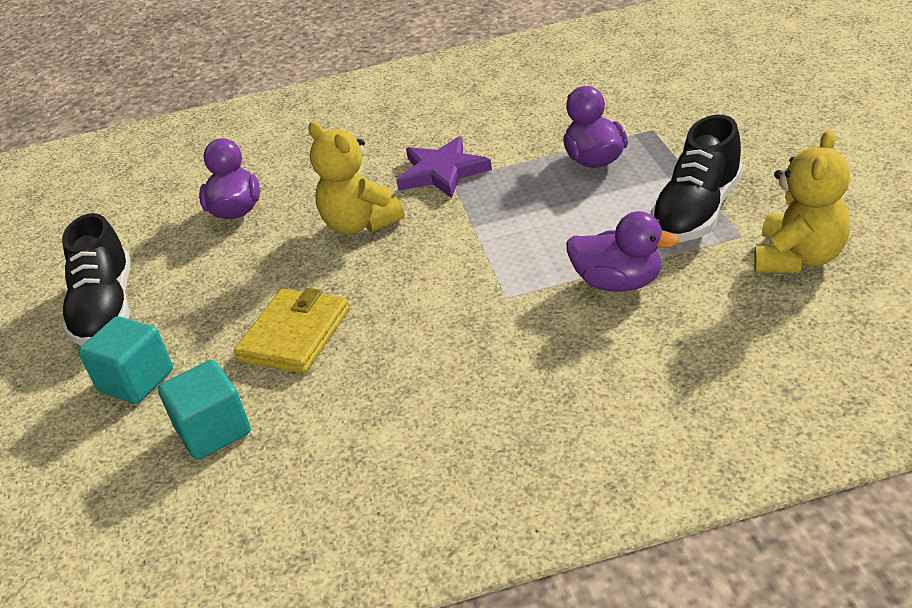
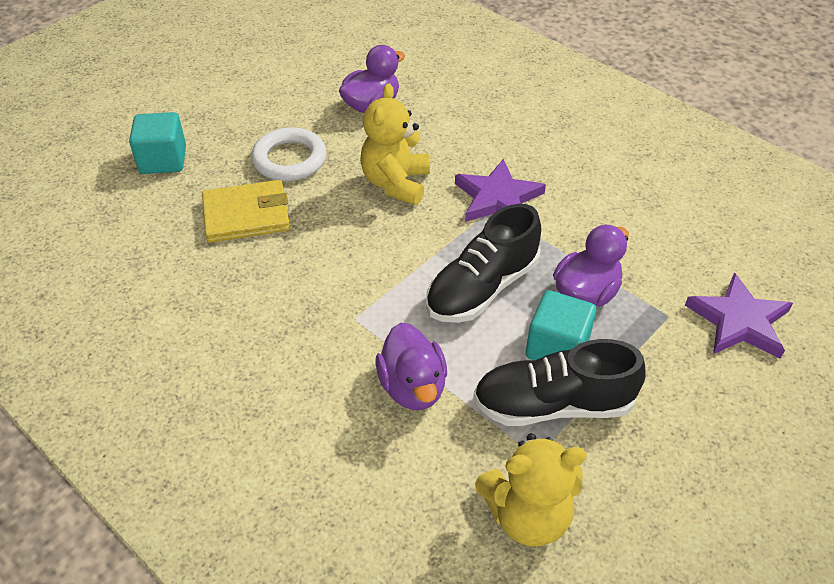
camera: 50 degrees right, 10 degrees up
black shoe [62,213,131,346] -> black shoe moved to [426,204,541,323]
turquoise cube [158,360,251,460] -> turquoise cube moved to [526,290,596,360]
none -> white ring [251,127,326,181]
none -> purple star [685,272,793,359]

